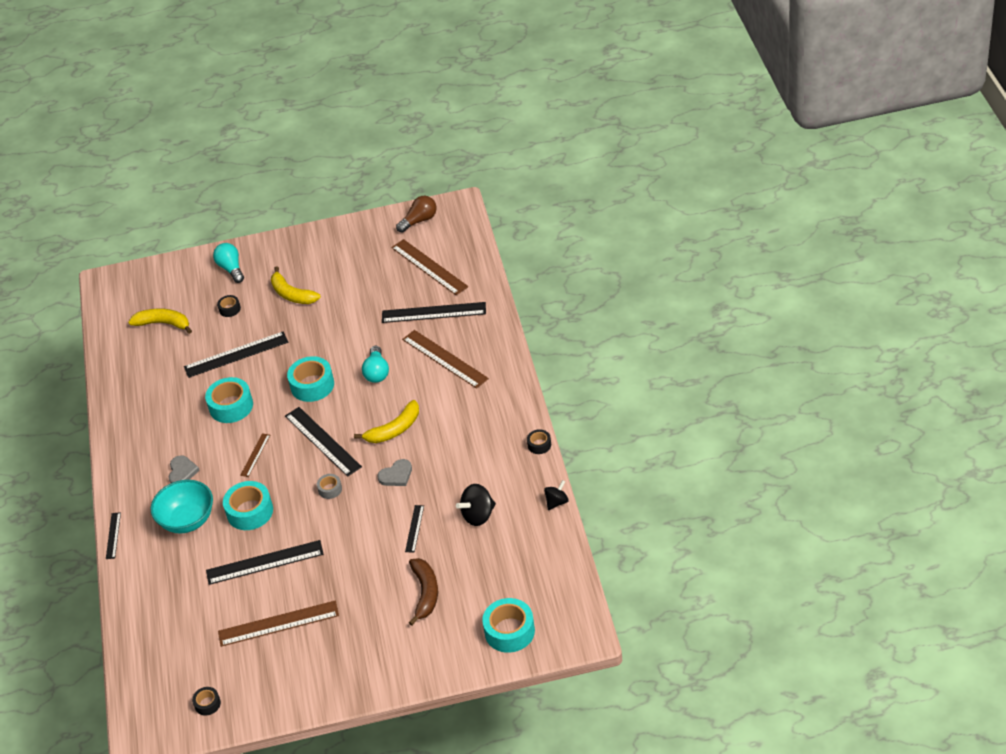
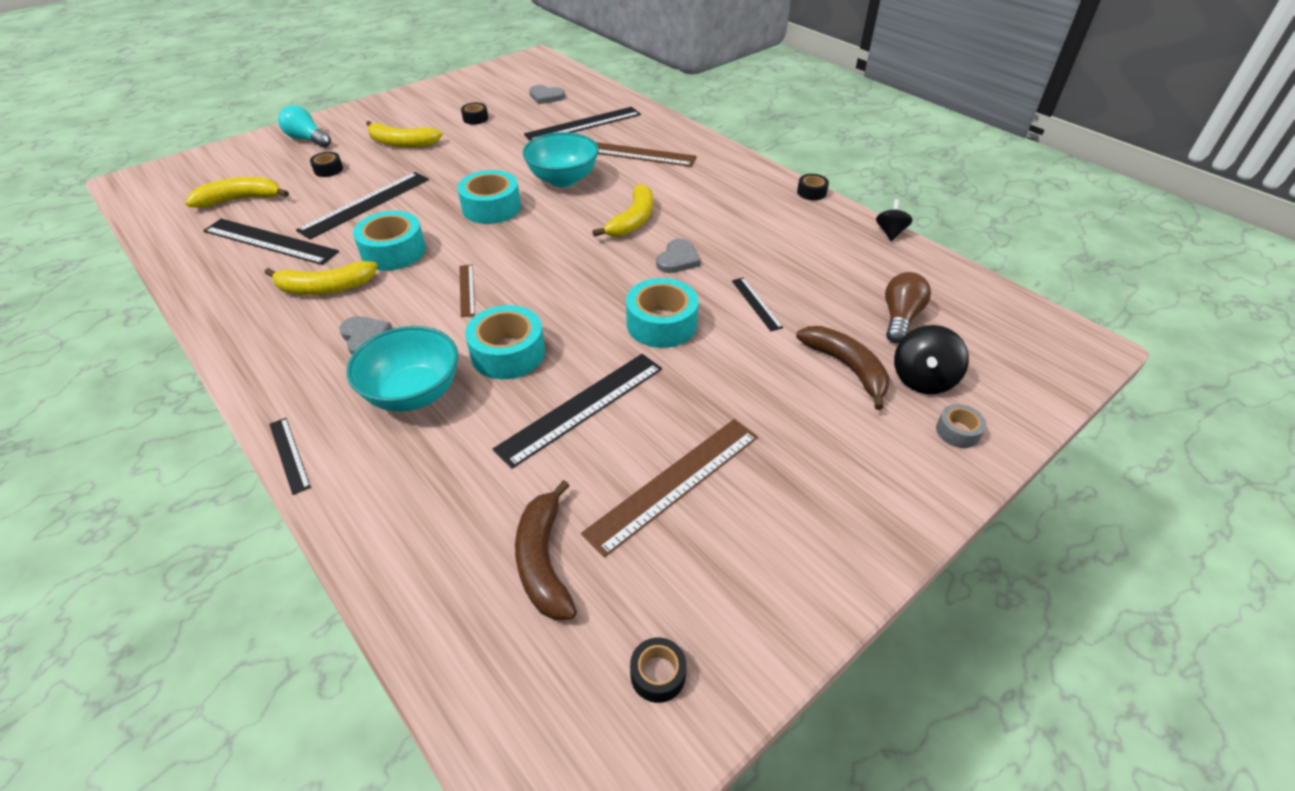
camera: 35 degrees left, 0 degrees up
black ruler [285,407,362,477] -> black ruler moved to [203,219,339,265]
grey tape [317,474,342,499] -> grey tape moved to [936,404,986,448]
turquoise light bulb [362,346,389,383] -> turquoise bowl [522,132,599,187]
brown ruler [391,239,468,295] -> grey heart [529,85,565,104]
brown light bulb [396,196,437,233] -> brown light bulb moved to [885,272,931,343]
black spinning top [456,484,496,526] -> black spinning top moved to [894,325,969,394]
turquoise tape [482,598,535,653] -> turquoise tape moved to [626,278,699,348]
none -> yellow banana [265,261,377,295]
none -> black tape [461,103,488,125]
none -> brown banana [515,480,577,620]

